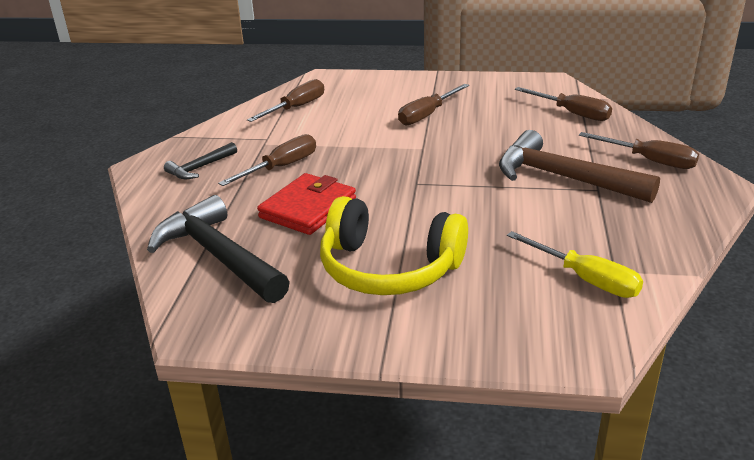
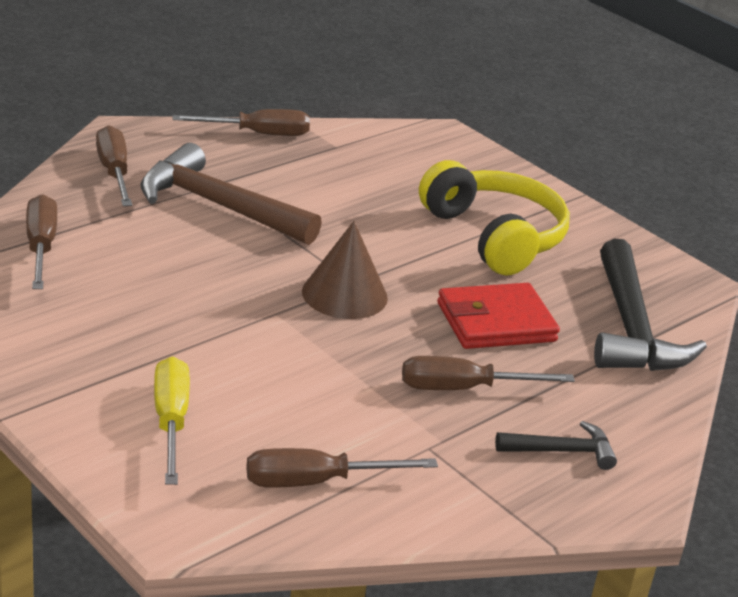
camera: 145 degrees left, 0 degrees up
brown screwdriver [398,84,469,125] -> brown screwdriver moved to [173,109,310,136]
brown hammer [499,130,660,203] -> brown hammer turned 135 degrees clockwise [140,143,322,245]
yellow screwdriver [507,231,643,298] -> yellow screwdriver moved to [154,357,190,485]
none -> brown cone [302,221,388,319]

